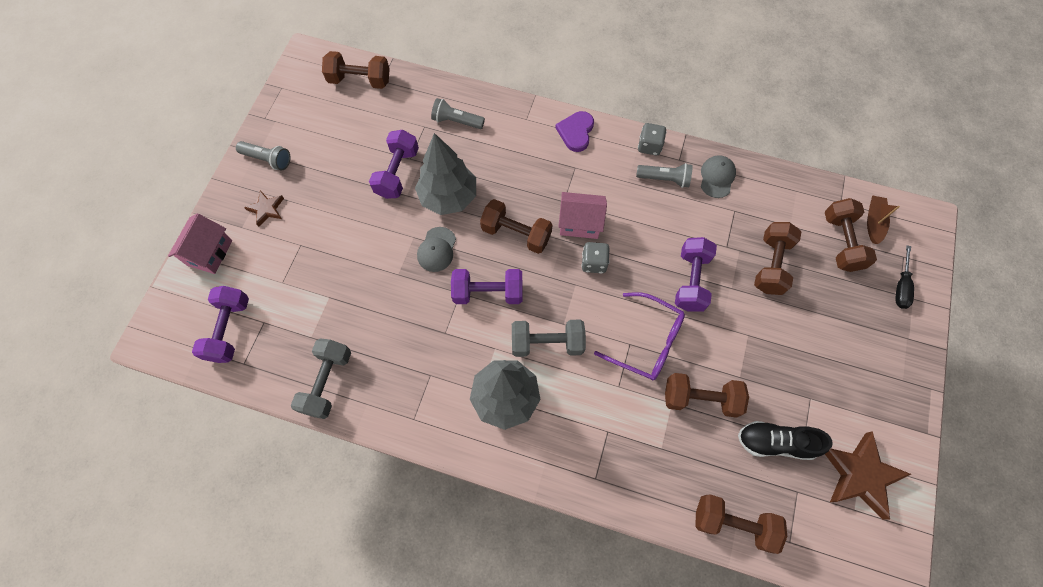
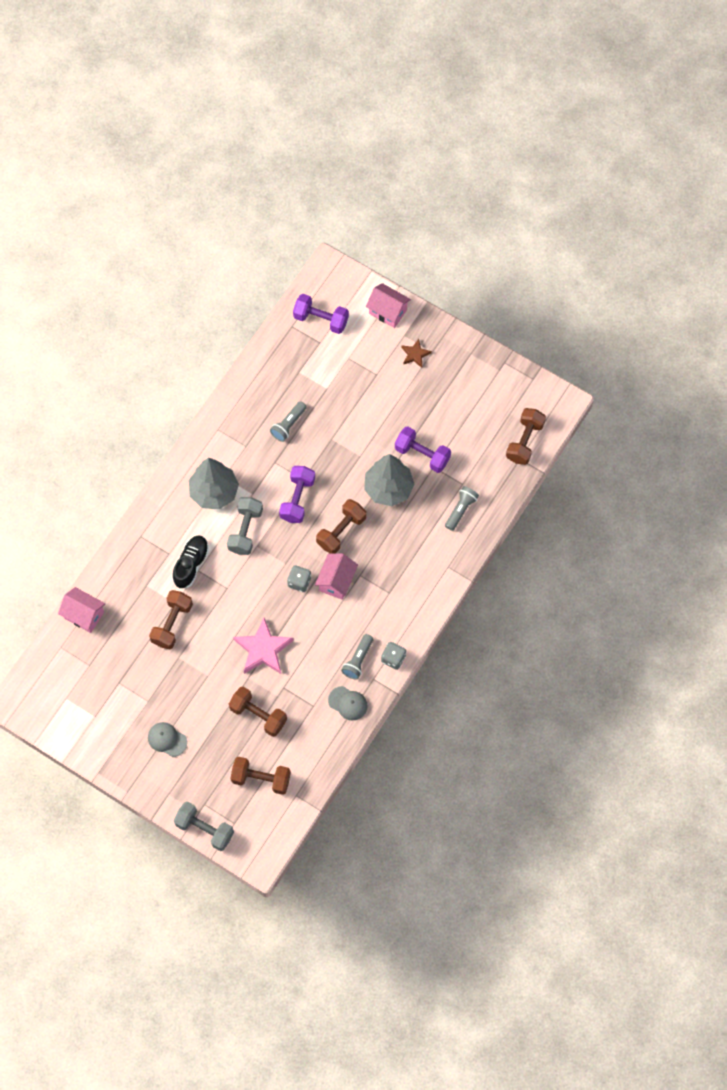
camera: 105 degrees right, 0 degrees up
grey flashlight [236,141,290,170] -> grey flashlight moved to [270,401,307,442]
grey dumbbell [291,339,351,419] -> grey dumbbell moved to [174,802,234,851]
grey cap [417,227,456,272] -> grey cap moved to [148,722,187,757]
purple heart [555,111,594,152] -> none
purple glasses [594,292,685,380] -> none
purple dumbbell [675,237,717,312] -> pink star [233,618,294,674]
brown dumbbell [695,494,787,554] -> pink house [58,587,105,633]
black shoe [738,421,833,460] -> black shoe moved to [172,536,209,589]
brown star [825,431,911,519] -> none
brown boat [867,195,900,244] -> none
black screwdriver [895,245,914,309] -> none

